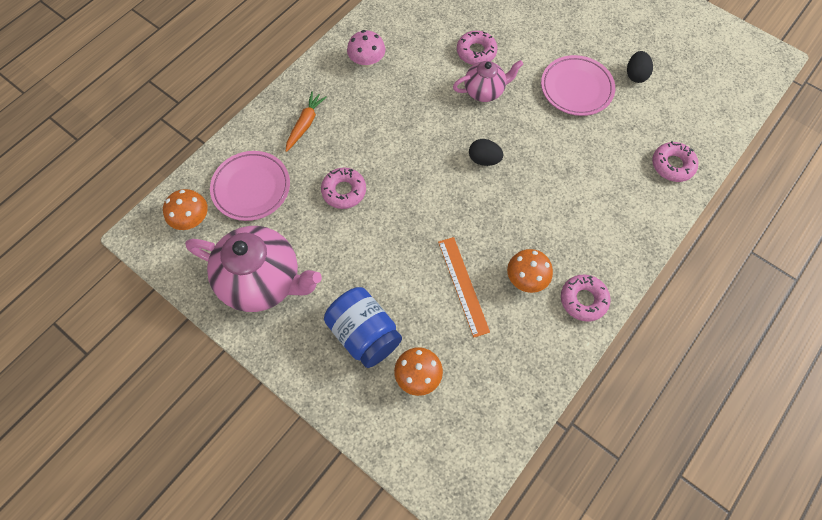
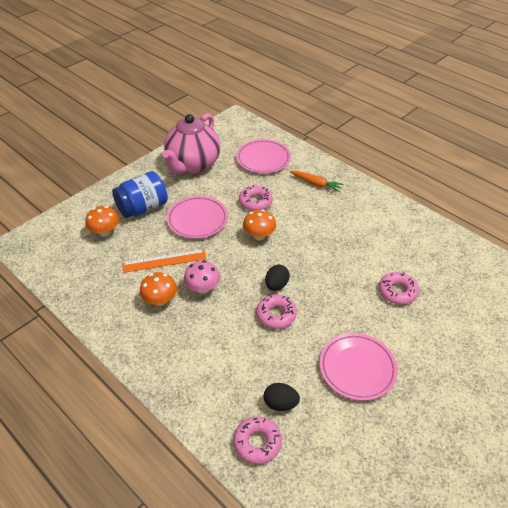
camera: 95 degrees right, 20 degrees down
orange mushroom [163,189,208,230] -> orange mushroom moved to [243,209,276,240]
pink mushroom [347,30,385,68] -> pink mushroom moved to [184,260,220,294]
pink teapot [453,60,523,102] -> none
pink donut [561,275,610,322] -> pink donut moved to [256,294,297,329]
black egg [627,51,653,83] -> black egg moved to [264,383,300,411]
none -> pink plate [167,196,228,239]

